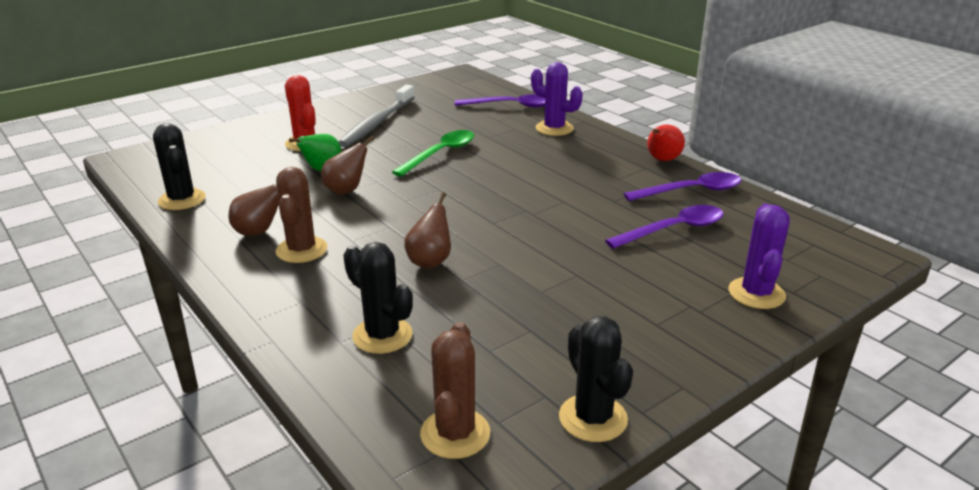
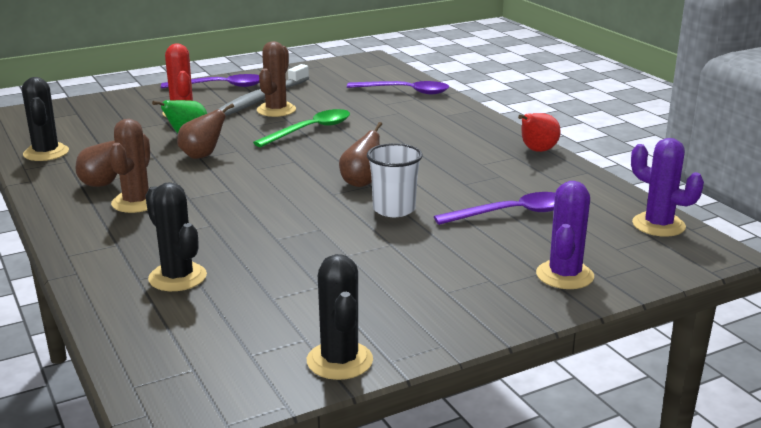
camera: 10 degrees right, 5 degrees down
brown pear [404,192,451,268] -> brown pear moved to [339,122,382,187]
brown cactus [420,322,490,459] -> brown cactus moved to [257,41,296,117]
purple cactus [531,62,583,136] -> purple cactus moved to [631,138,704,237]
purple spoon [624,172,741,201] -> purple spoon moved to [161,74,259,88]
none -> white cup [367,143,422,217]

